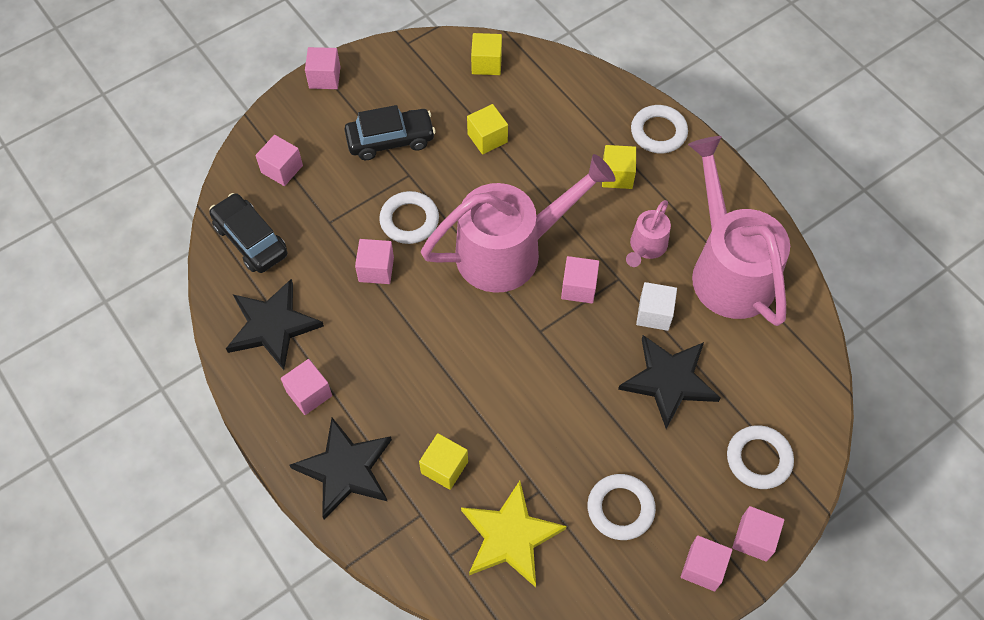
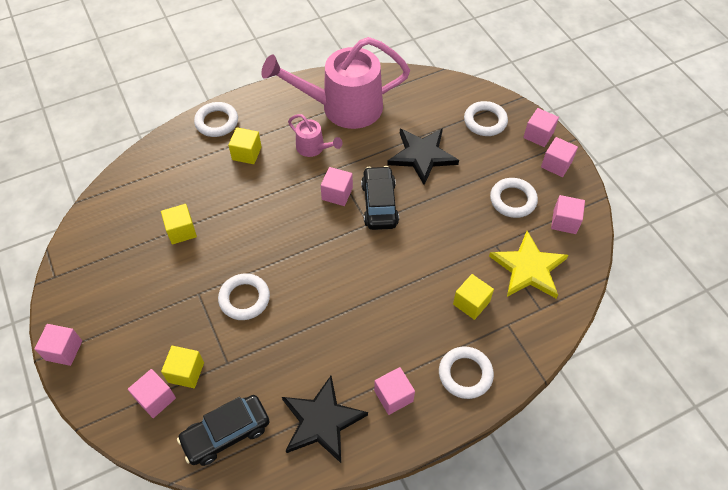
camera: 80 degrees left, 5 degrees down
black star [289,418,392,519] -> white ring [439,346,494,399]
black car [344,105,436,160] -> black car moved to [361,166,399,230]
pink cube [355,239,394,284] -> pink cube moved to [551,195,585,234]
pink watering can [421,154,615,293] -> none
yellow cube [471,33,502,75] -> yellow cube moved to [161,346,204,388]
white cube [636,282,677,331] -> none

